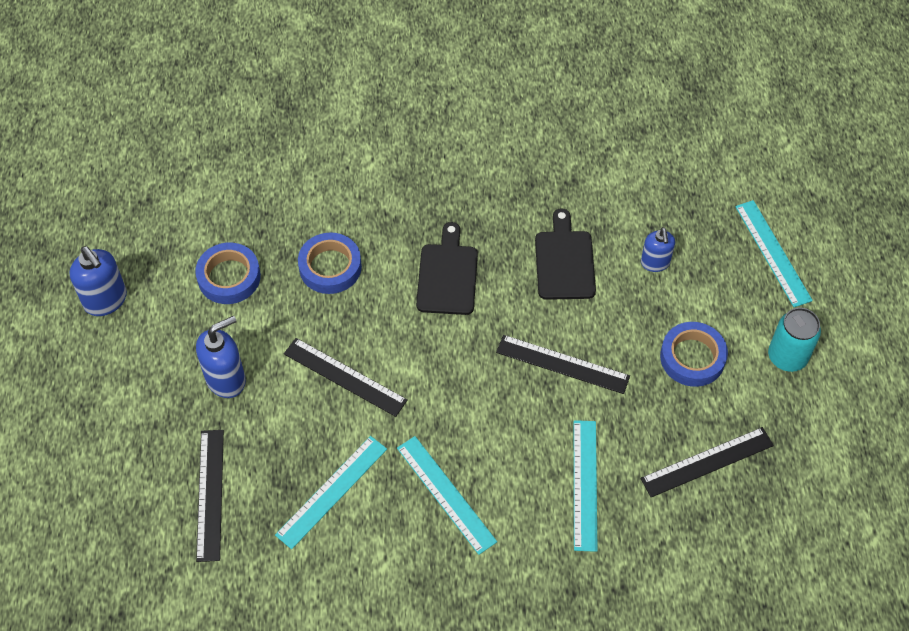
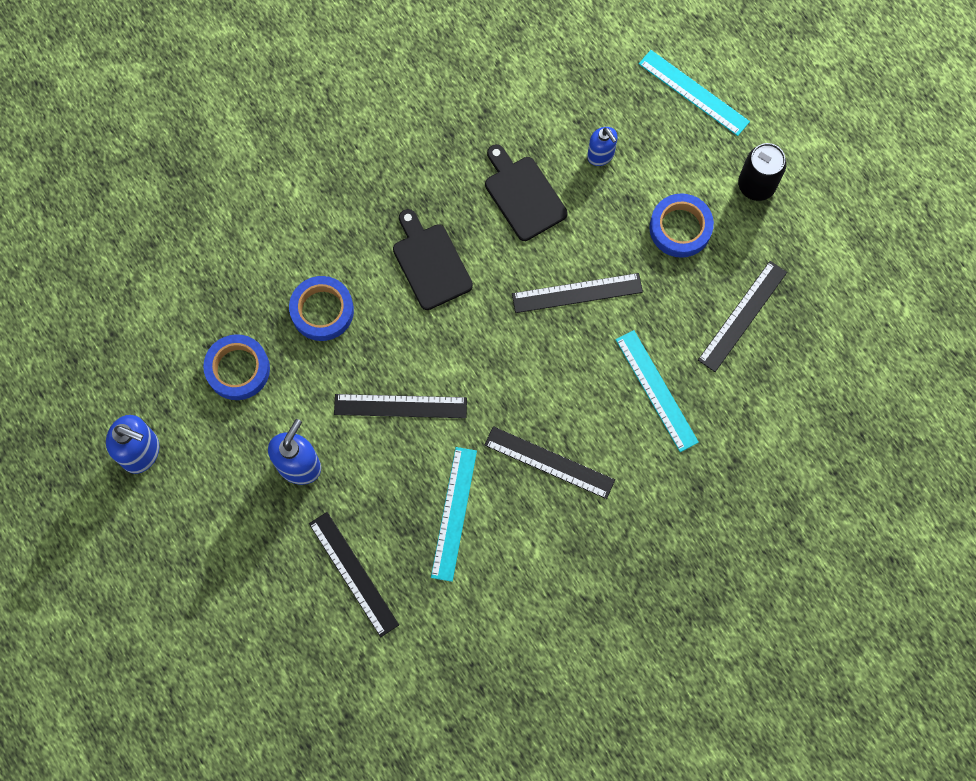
camera: 30 degrees left, 15 degrees up
turquoise ruler [397,436,497,555] -> black ruler [484,426,615,499]
turquoise can [768,308,821,372] -> black can [738,143,786,201]

